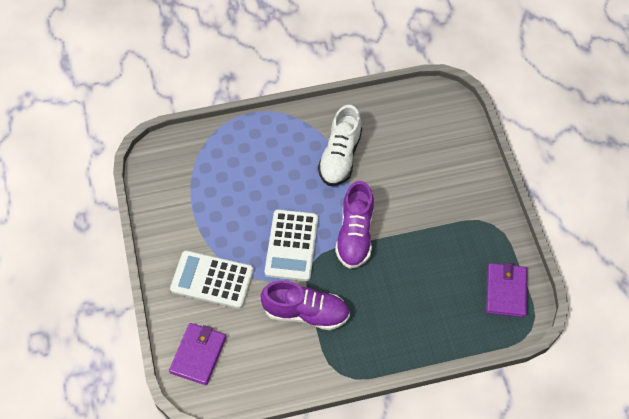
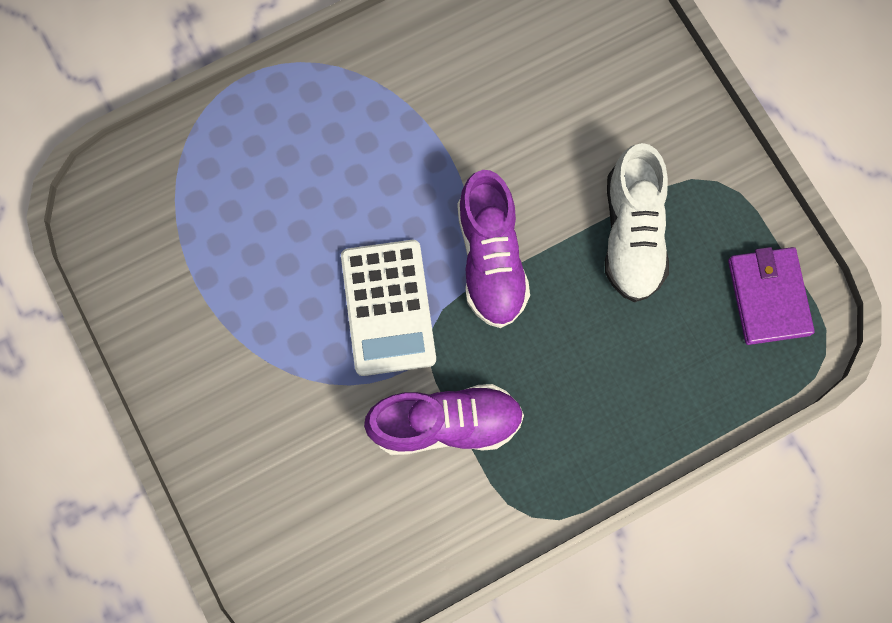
camera: 15 degrees left, 15 degrees up
purple wallet [169,323,226,385] -> none
white calculator [170,250,254,309] -> none
white shoe [318,105,362,186] -> white shoe moved to [605,143,669,302]

